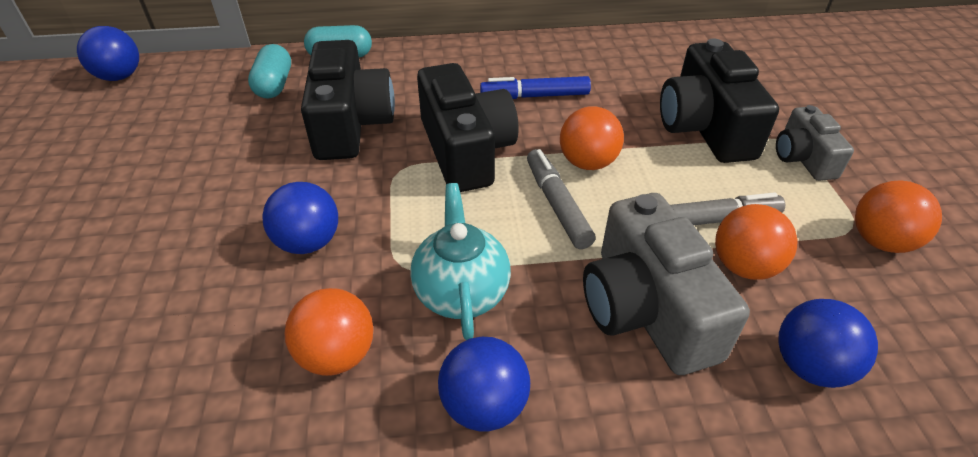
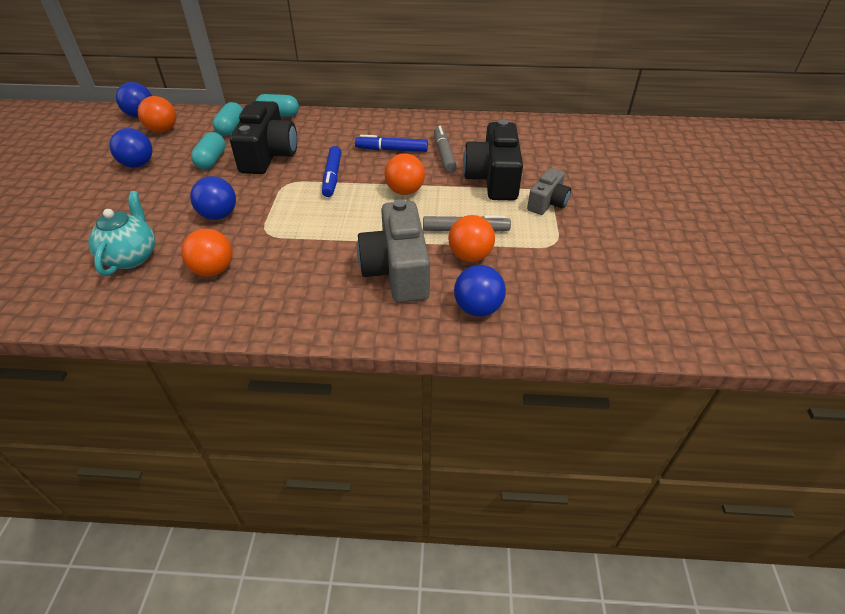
camera: 10 degrees right, 0 degrees up
turquoise teapot [410,183,511,340] -> turquoise teapot moved to [88,191,155,276]
black camera [417,63,518,192] -> blue marker [322,146,341,197]
blue ball [438,337,530,431] -> blue ball moved to [109,128,153,168]
grey marker [527,149,596,249] -> grey marker moved to [434,126,457,173]
grey camera [776,105,854,181] -> grey camera turned 150 degrees counterclockwise [527,168,571,215]
orange ball [855,180,942,253] -> orange ball moved to [138,96,176,133]
none -> turquoise capsule [191,132,226,169]

